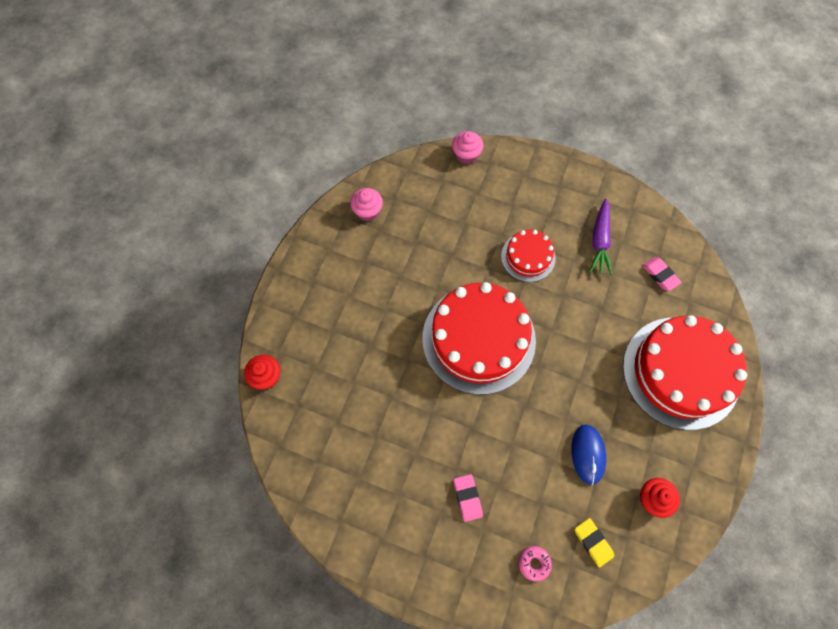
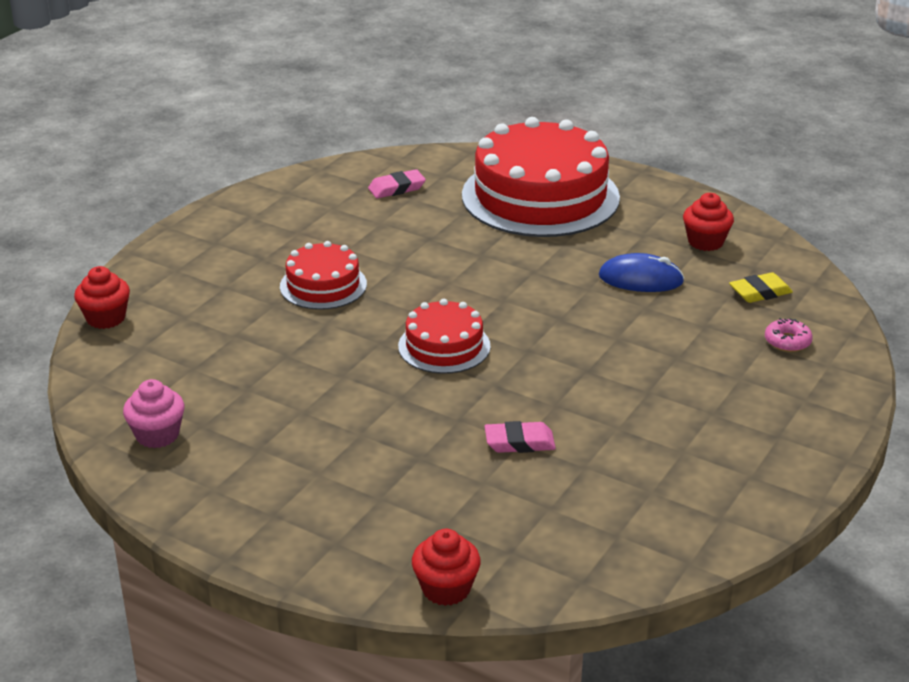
camera: 80 degrees left, 35 degrees down
red cake [422,282,536,395] -> red cake [398,299,491,374], size x0.50
pink cupcake [452,131,483,164] -> red cupcake [74,266,130,329]
pink eraser [453,474,483,522] -> pink eraser moved to [485,421,556,453]
purple carrot [589,198,613,275] -> none

